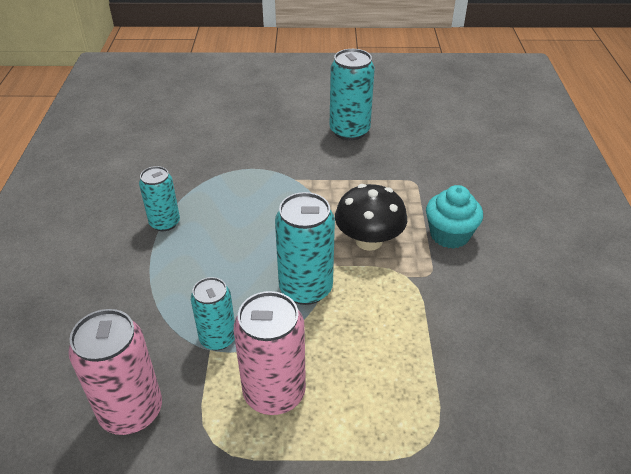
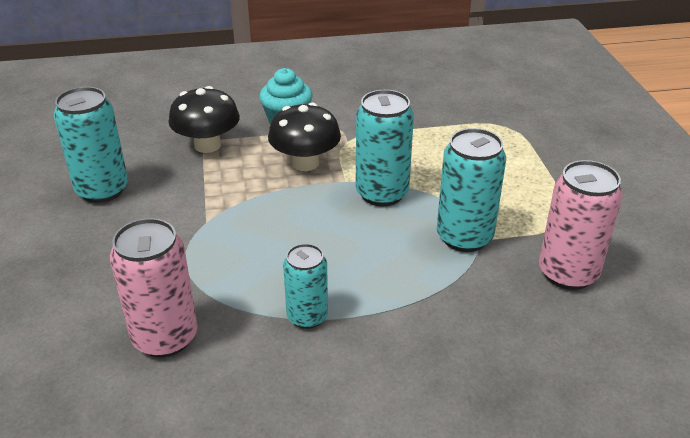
camera: 100 degrees left, 5 degrees down
turquoise can [191,277,235,350] -> turquoise can [437,128,506,252], size x1.56
pink can [234,291,306,415] -> pink can moved to [110,218,198,358]
none -> black mushroom [168,86,240,153]

